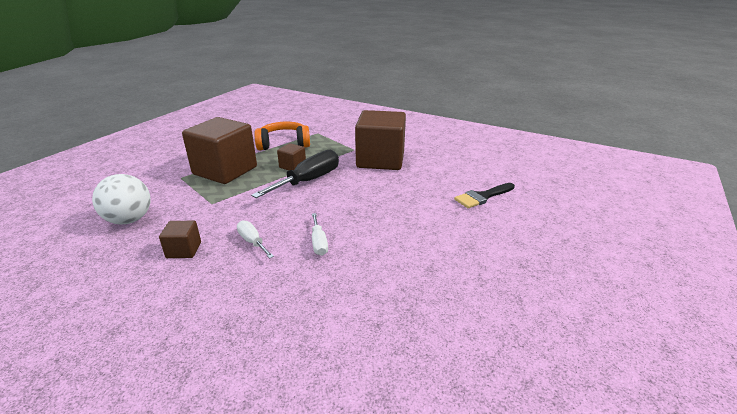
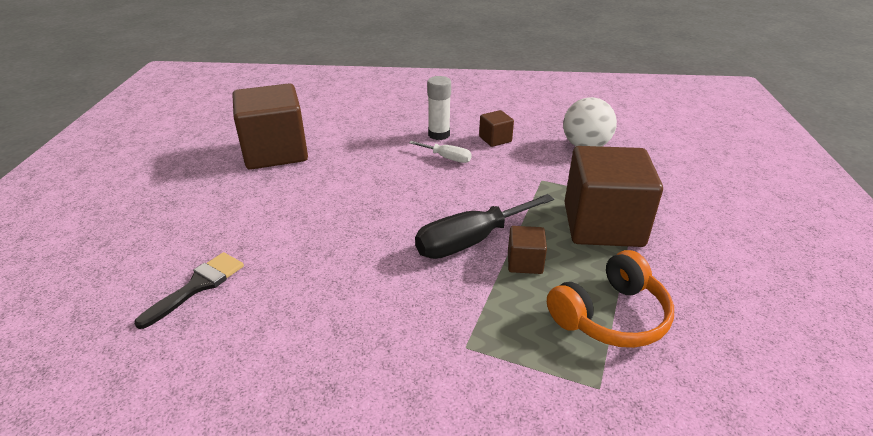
camera: 155 degrees right, 5 degrees up
black screwdriver [251,150,339,198] -> black screwdriver turned 45 degrees clockwise [415,194,554,259]
white screwdriver [312,213,328,256] -> none
brown cube [355,110,406,170] -> brown cube moved to [232,83,308,170]
none -> white glue stick [427,76,451,140]

